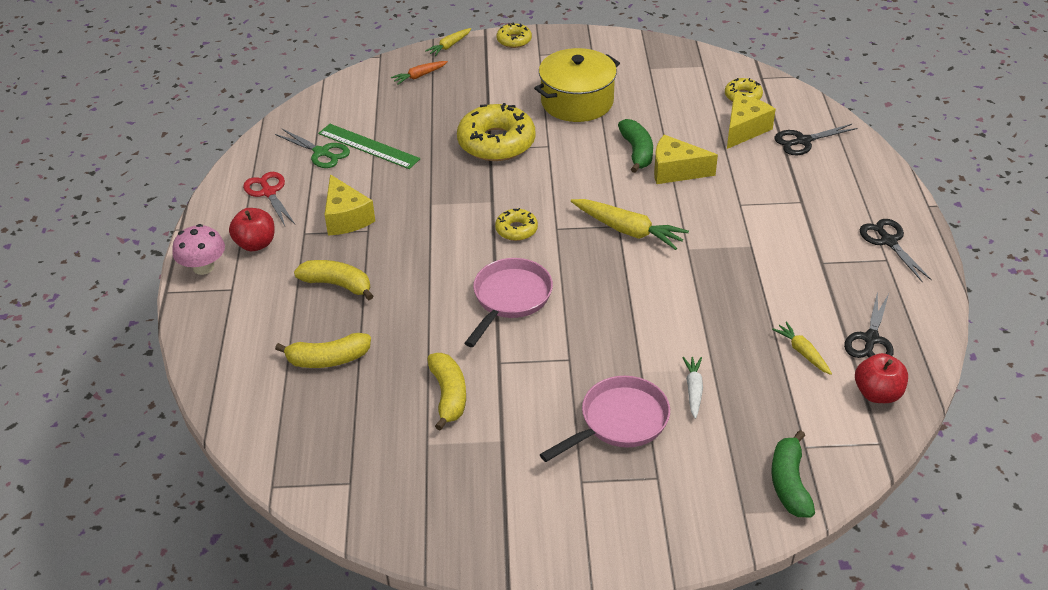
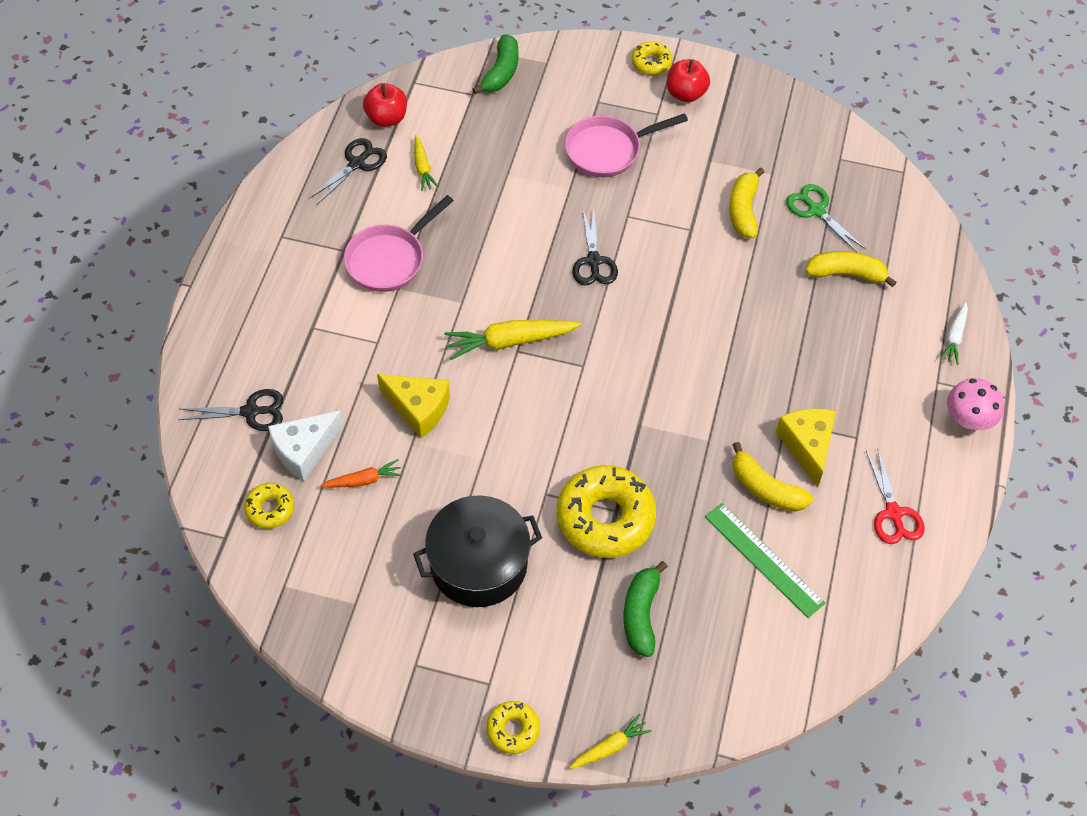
camera: 165 degrees left, 15 degrees up
red apple [229,208,274,251] -> red apple moved to [667,59,710,102]
green scissors [275,129,350,168] -> green scissors moved to [786,184,866,253]
yellow banana [294,260,373,300] -> yellow banana moved to [733,442,813,512]
orange carrot [391,61,448,85] -> orange carrot moved to [321,459,403,488]
pink pan [465,258,553,347] -> pink pan moved to [344,195,454,292]
yellow donut [495,208,538,241] -> yellow donut moved to [632,41,672,75]
yellow pot [534,48,620,122] -> black pot [413,495,542,607]
yellow carrot [571,199,689,250] -> yellow carrot turned 60 degrees counterclockwise [444,320,581,360]
green banana [618,119,653,173] -> green banana moved to [623,561,668,657]
white carrot [682,357,703,419] -> white carrot moved to [940,302,968,365]
yellow cheese [727,94,776,149] -> white cheese [268,410,344,481]
black scissors [860,219,932,282] -> black scissors moved to [572,208,618,285]

